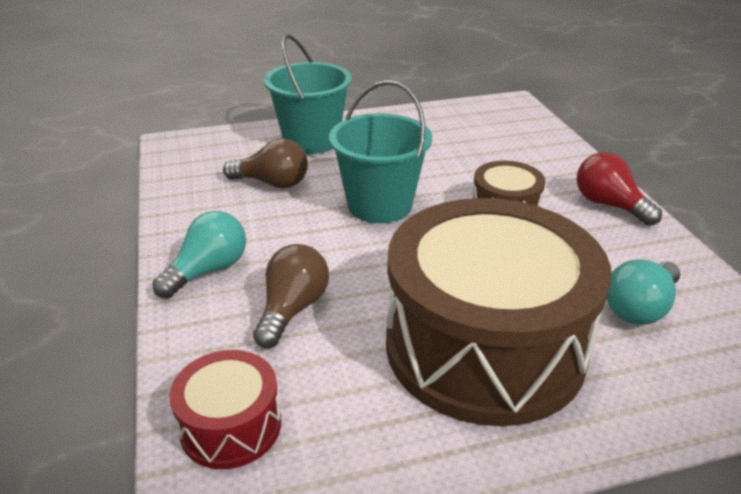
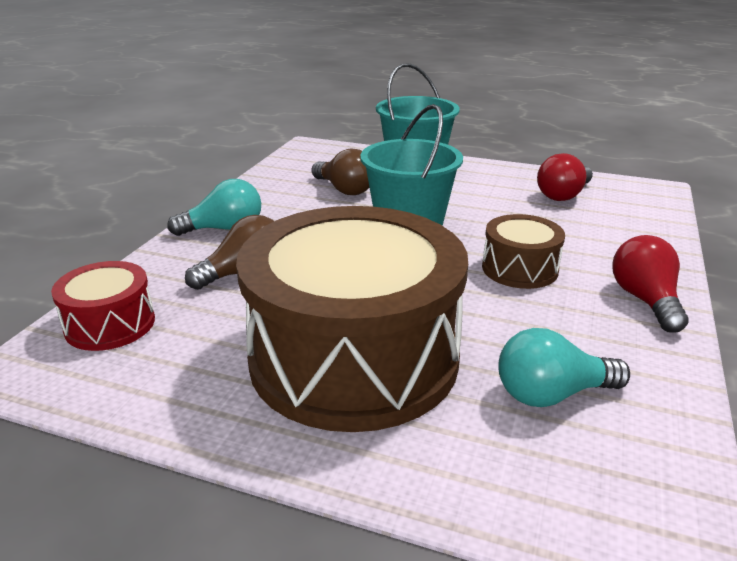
camera: 35 degrees right, 5 degrees down
none -> red light bulb [537,153,593,201]

